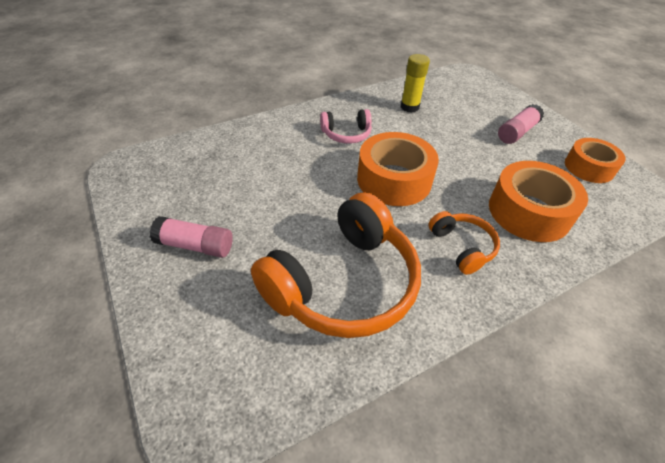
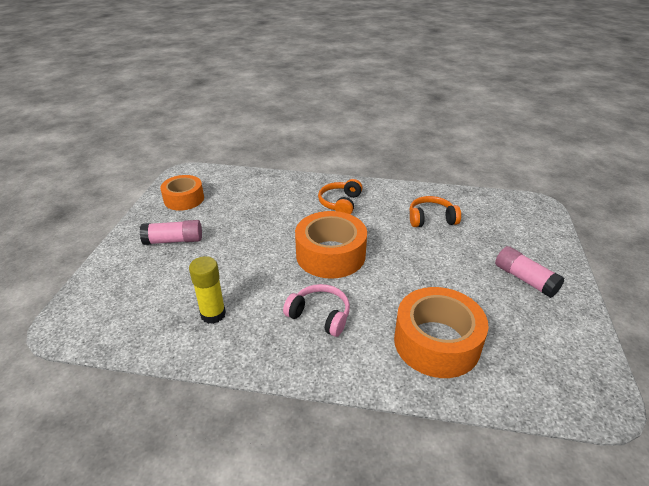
camera: 140 degrees left, 10 degrees down
orange headphones [251,192,421,338] -> orange headphones [409,196,461,227], size x0.48
orange tape [489,161,588,242] -> orange tape moved to [394,287,488,378]

